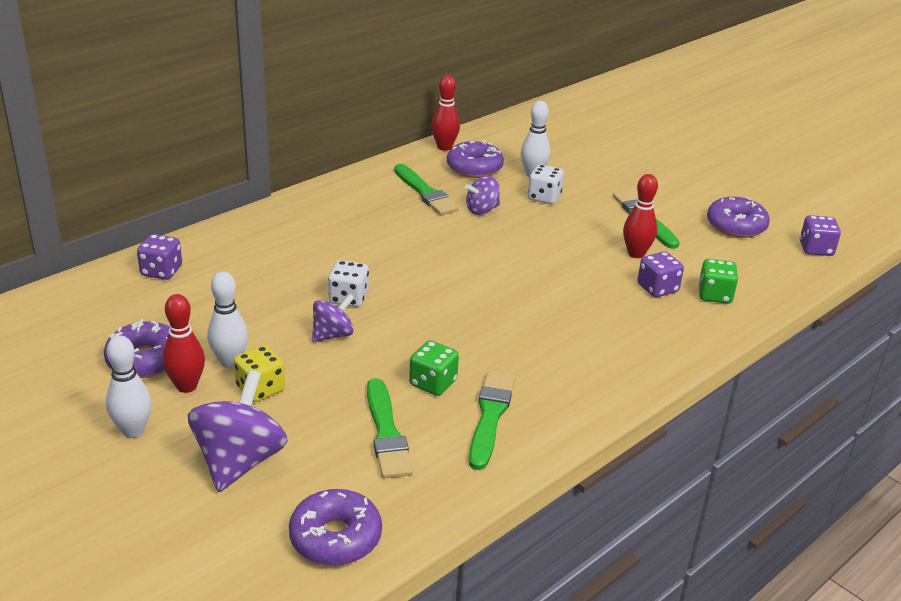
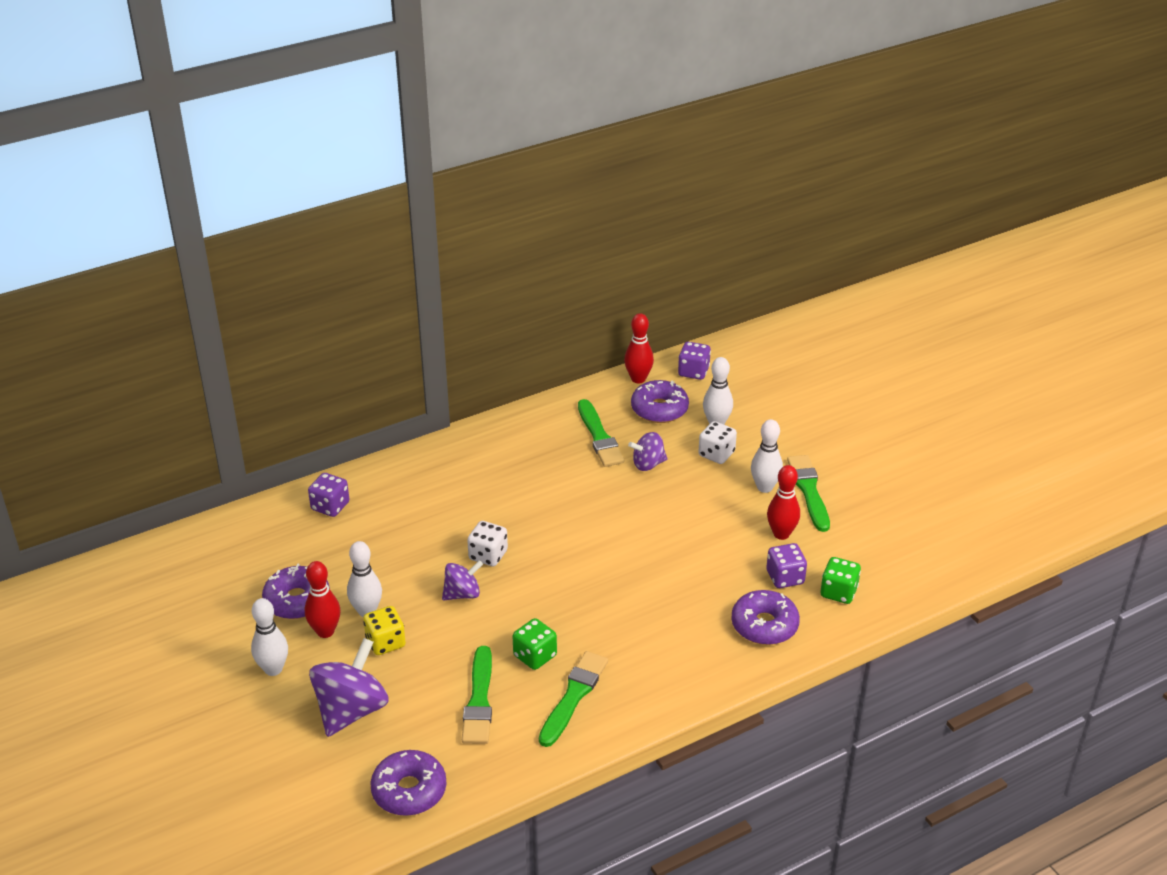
camera: 15 degrees right, 5 degrees up
purple donut [707,197,770,238] -> purple donut moved to [731,590,800,645]
purple dice [800,215,841,256] -> purple dice moved to [678,342,711,380]
none -> white bowling pin [751,419,783,493]

